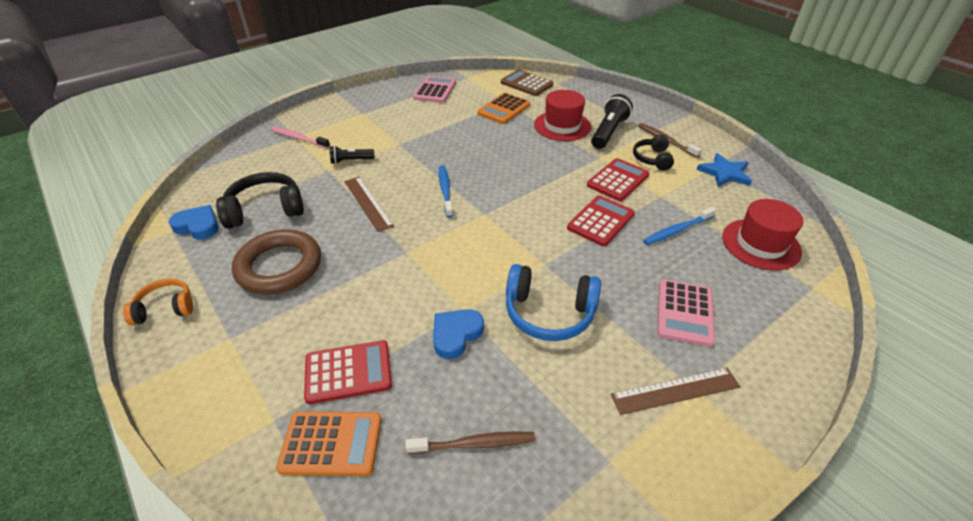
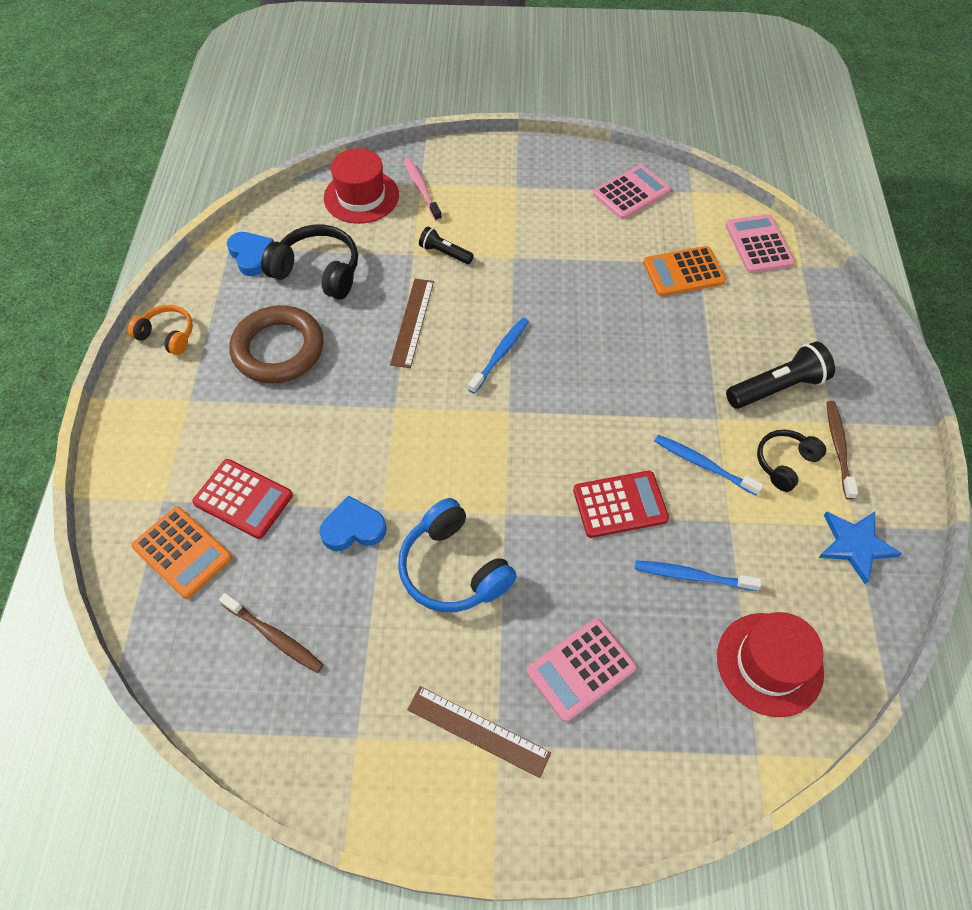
camera: 40 degrees right, 15 degrees up
brown calculator [501,70,554,96] -> pink calculator [725,214,795,273]
red hat [534,90,591,141] -> red hat moved to [324,148,399,224]
red calculator [587,158,649,201] -> blue toothbrush [655,435,763,496]

